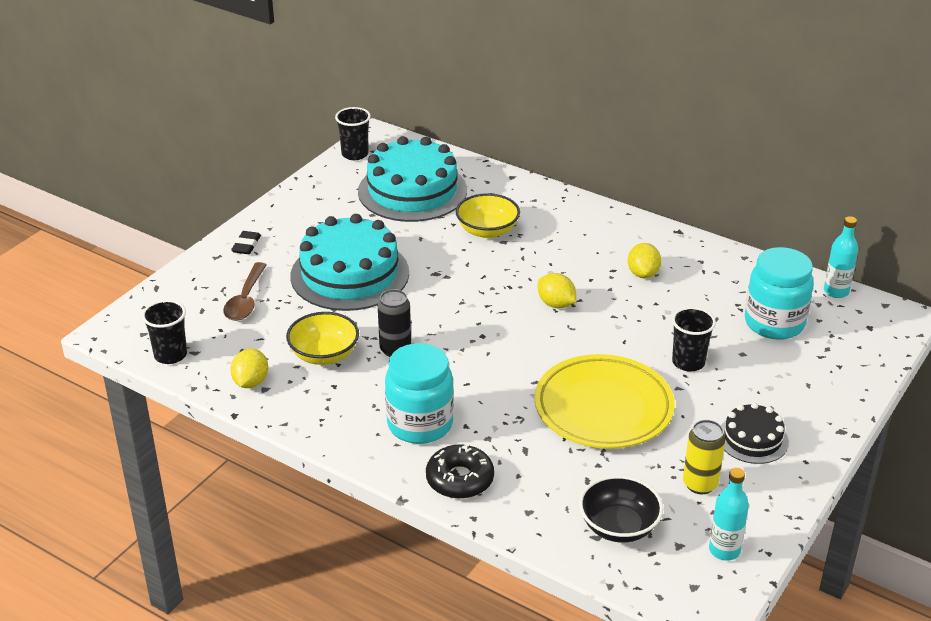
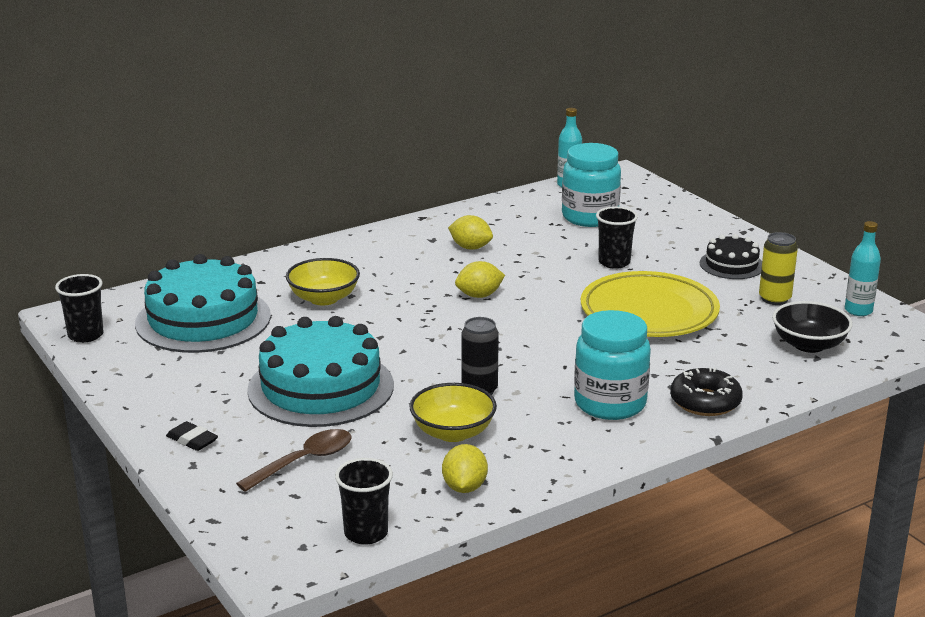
camera: 65 degrees left, 10 degrees down
brown spoon [223,262,267,321] -> brown spoon turned 75 degrees counterclockwise [236,429,352,492]
yellow lemon [230,349,268,388] -> yellow lemon turned 60 degrees clockwise [442,444,488,493]

